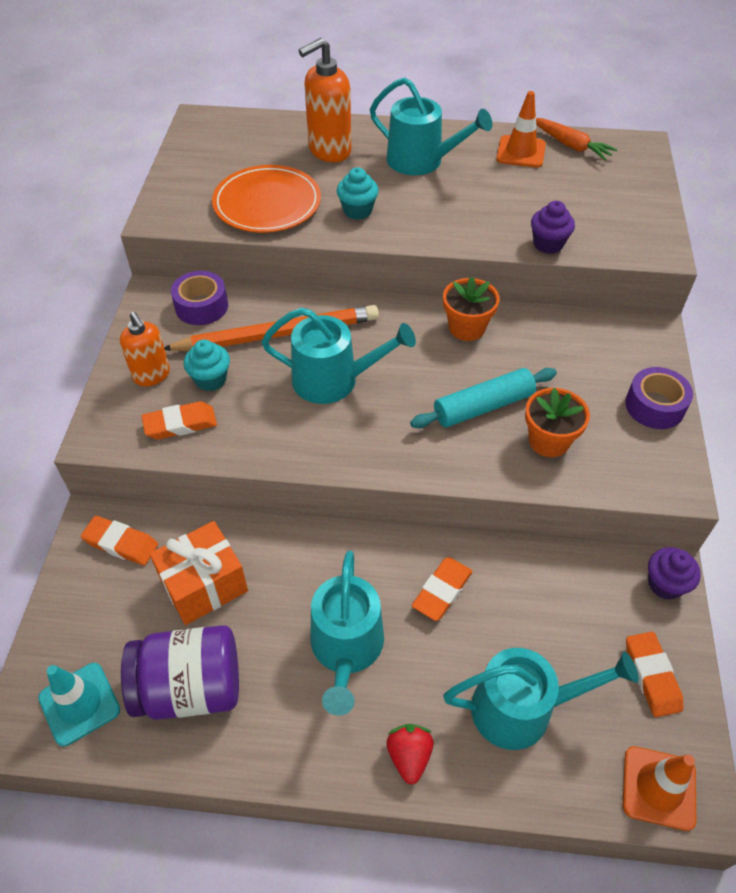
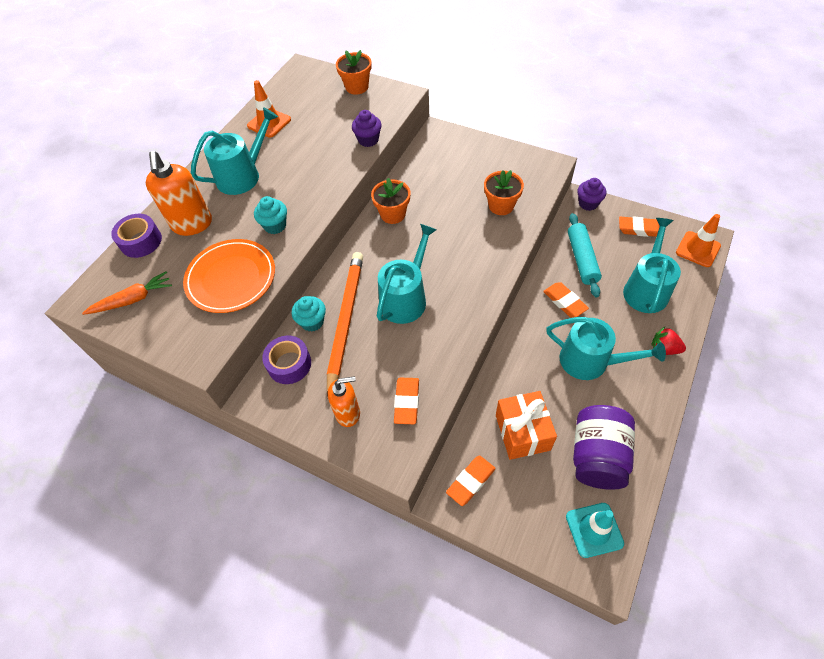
camera: 65 degrees left, 5 degrees up
turquoise cupcake [184,340,230,391] -> turquoise cupcake moved to [292,296,326,332]
turquoise rolling pin [410,368,557,428] -> turquoise rolling pin moved to [568,213,602,298]
orange carrot [536,118,618,160] -> orange carrot moved to [82,271,172,315]
purple tape [625,367,693,429] -> purple tape moved to [111,214,162,258]
none -> orange flower pot [336,50,372,95]

